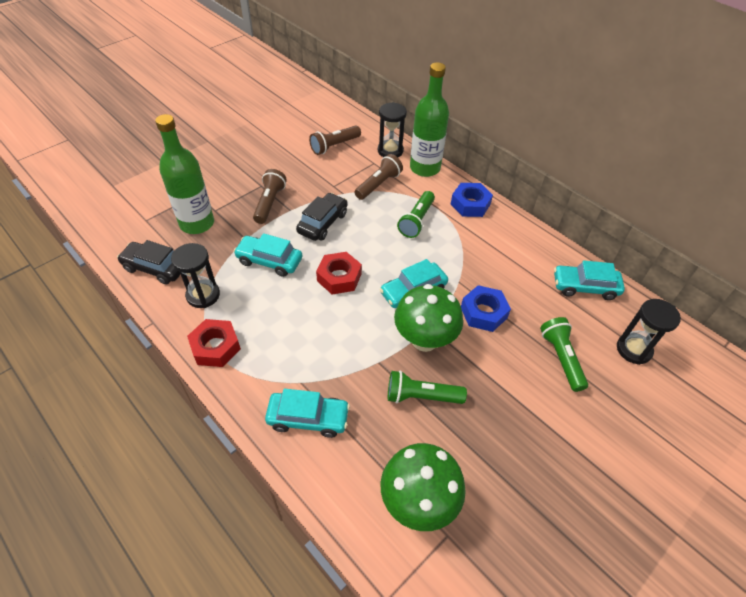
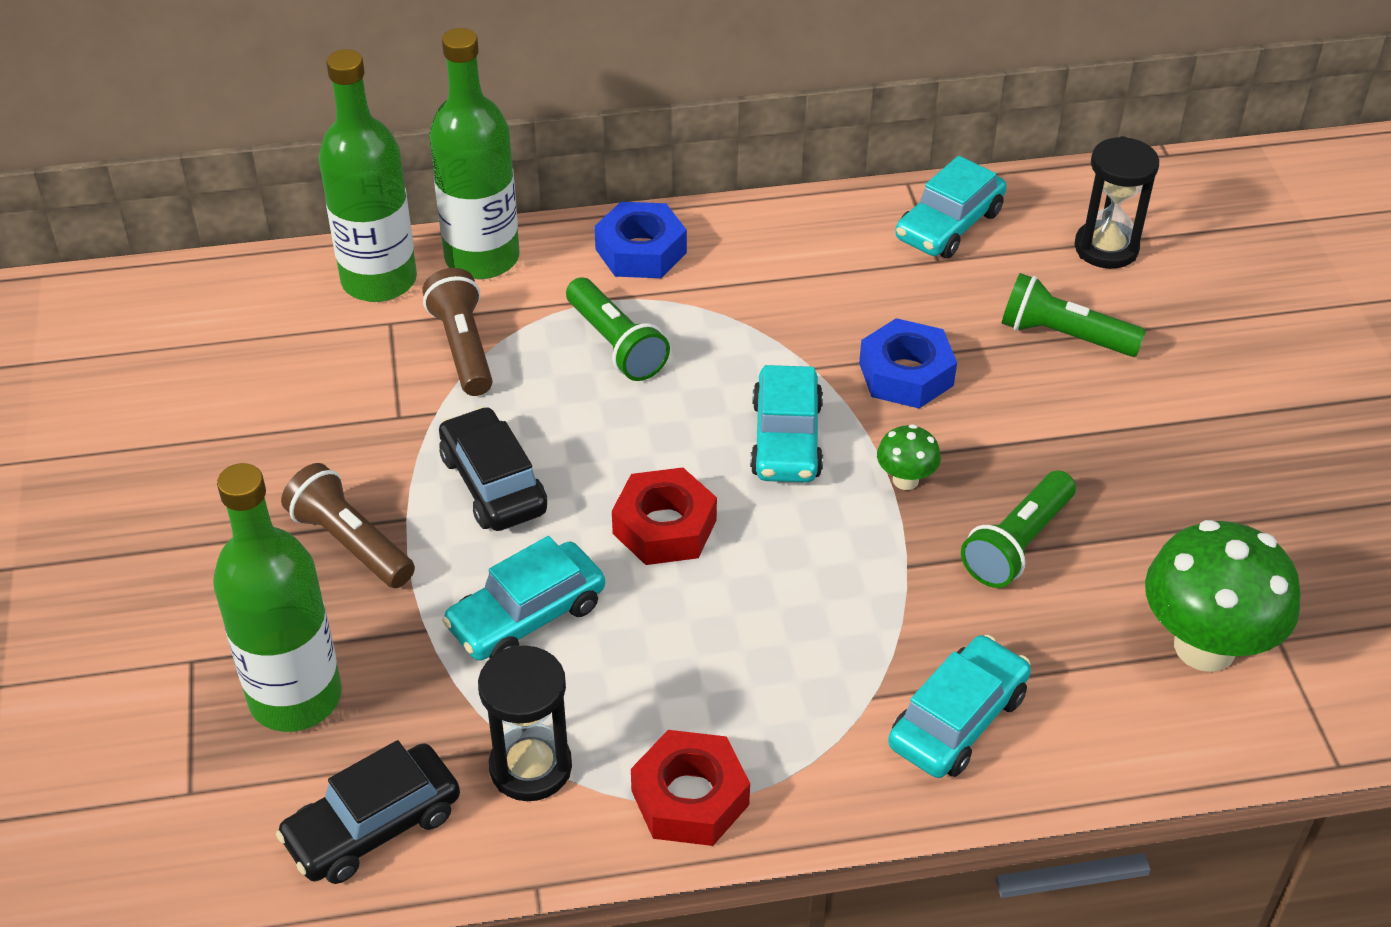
camera: 55 degrees left, 5 degrees down
brown flashlight [309,126,361,155] -> none
black hourglass [378,102,407,157] -> green bottle [319,49,417,302]
green mushroom [394,284,463,352] -> green mushroom [877,424,941,490], size x0.46

